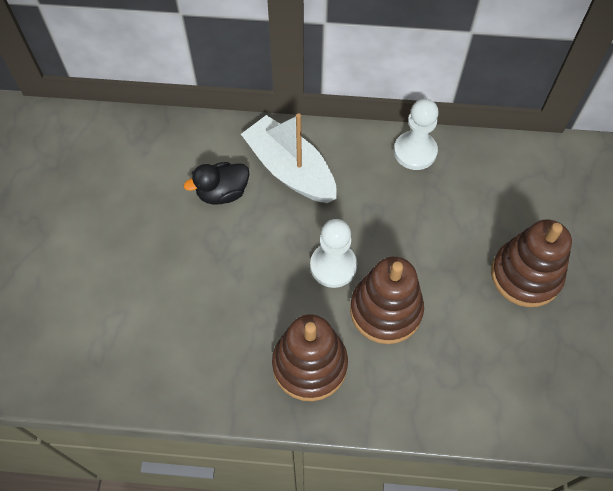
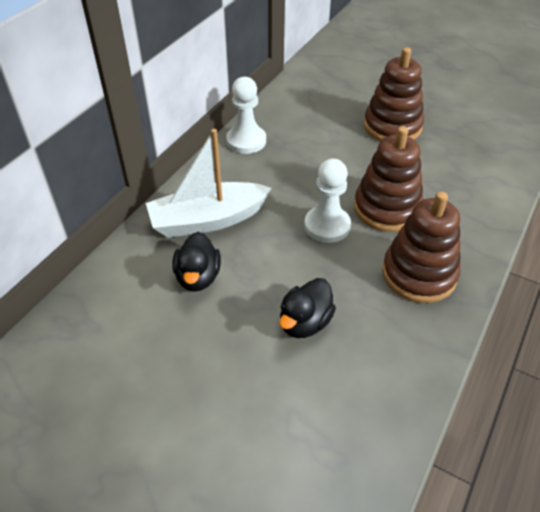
camera: 65 degrees left, 15 degrees down
none -> black duck [279,278,336,338]

